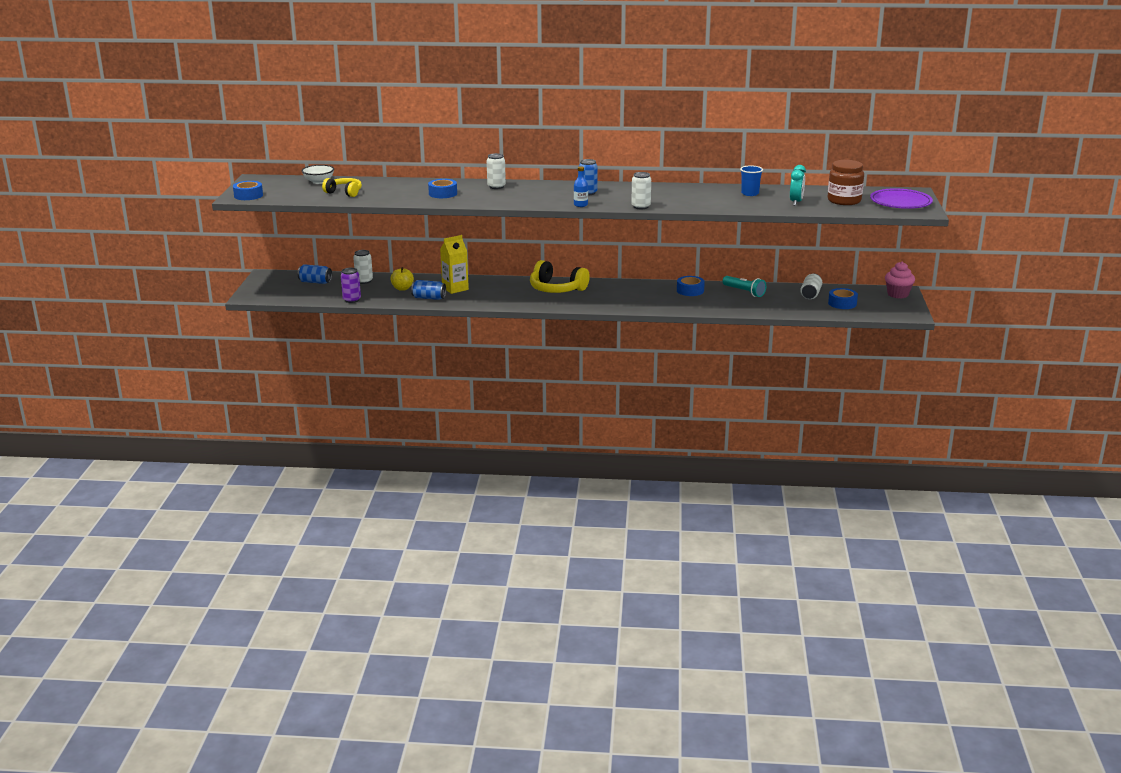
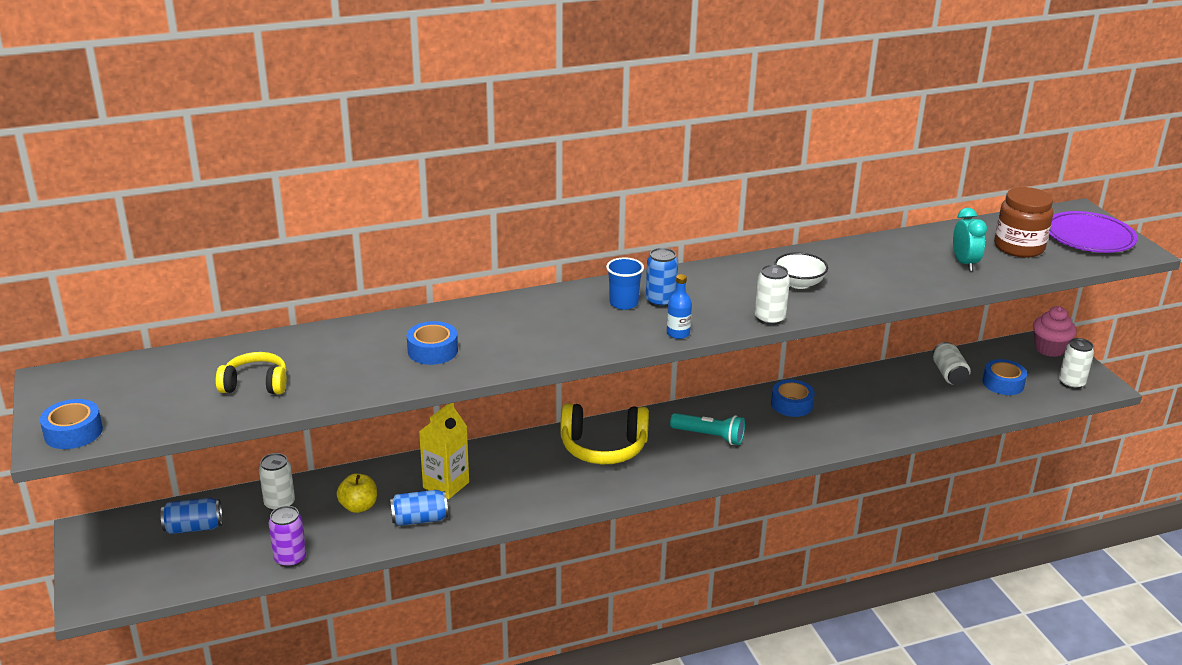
camera: 25 degrees left, 5 degrees up
white bowl [302,165,334,184] -> white bowl moved to [774,253,828,289]
white can [487,153,506,189] -> white can moved to [1059,338,1094,389]
turquoise flashlight [723,276,766,297] -> turquoise flashlight moved to [670,413,745,445]
blue cup [740,165,763,196] -> blue cup moved to [606,257,644,310]

